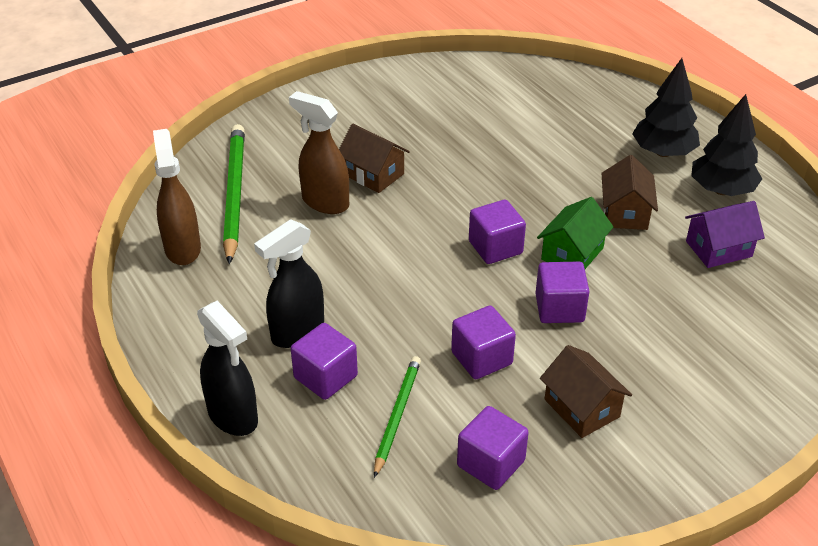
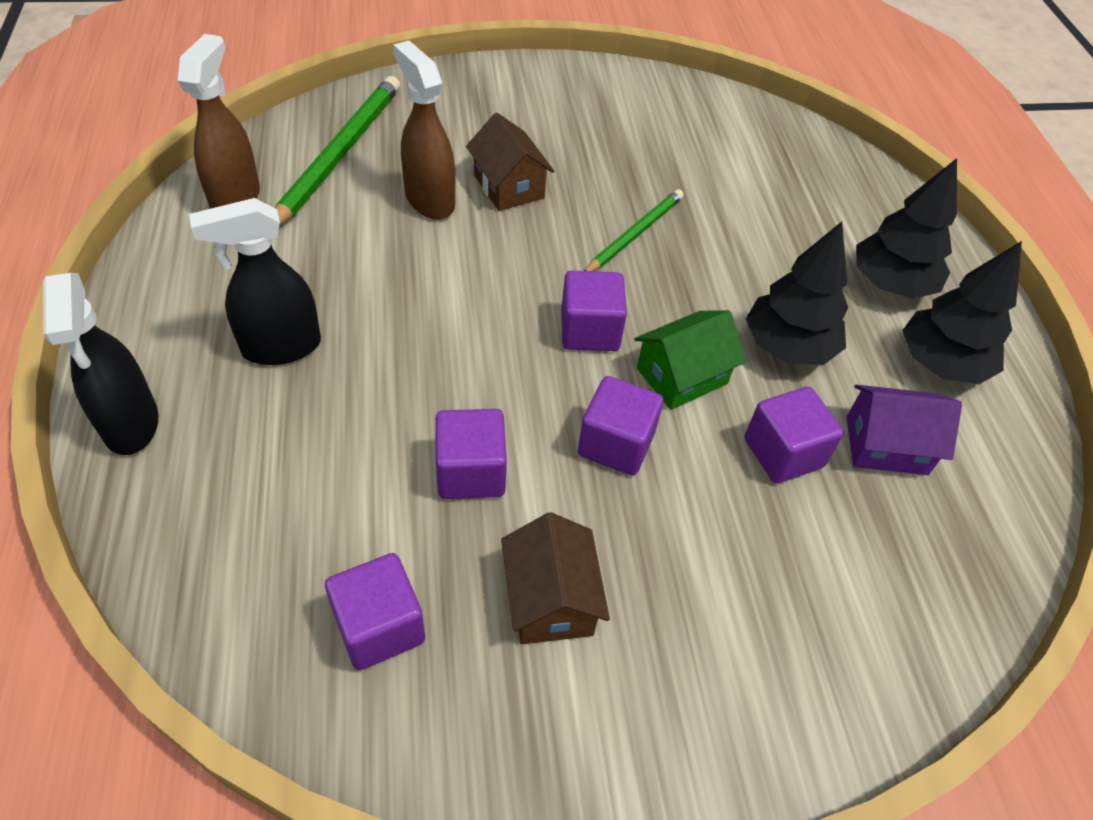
camera: 20 degrees right, 10 degrees up
purple cube [291,323,358,400] -> purple cube moved to [745,387,844,483]
green pencil [374,356,421,478] -> green pencil moved to [585,189,684,271]
brown house [601,155,658,230] -> black tree [746,222,848,365]

